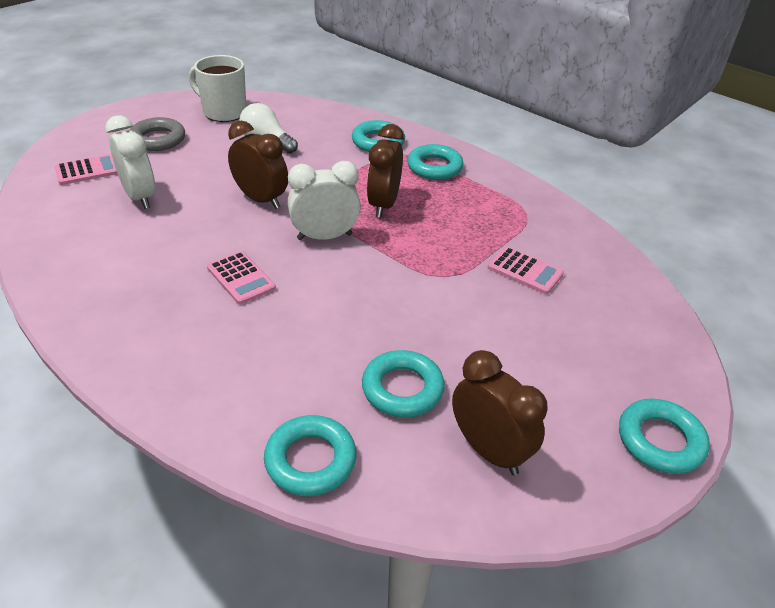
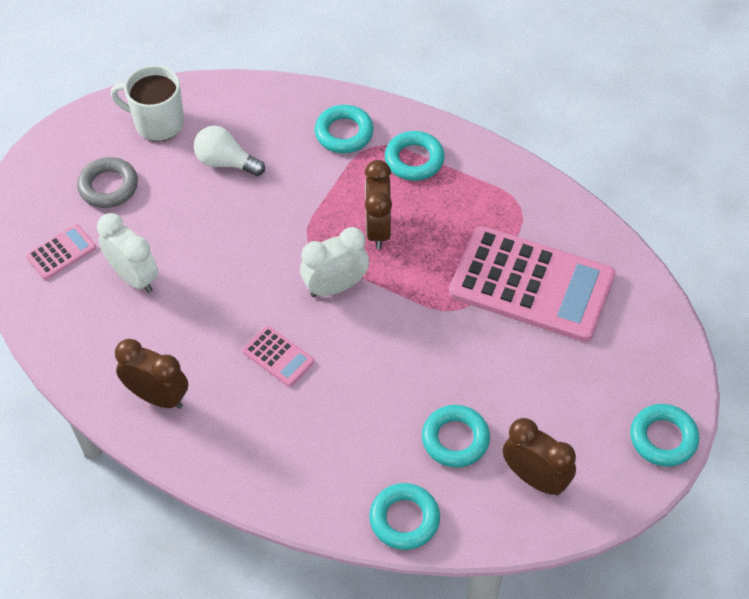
camera: 10 degrees left, 15 degrees up
brown clock [228,121,288,209] -> brown clock moved to [115,339,188,409]
pink calculator [488,247,564,294] -> pink calculator [449,226,615,342], size x2.37

